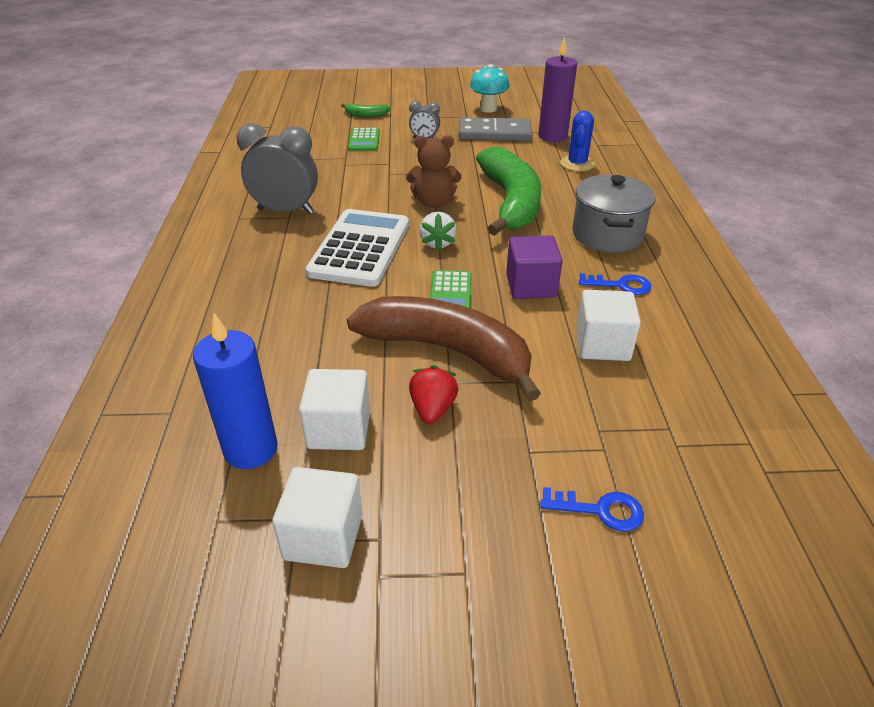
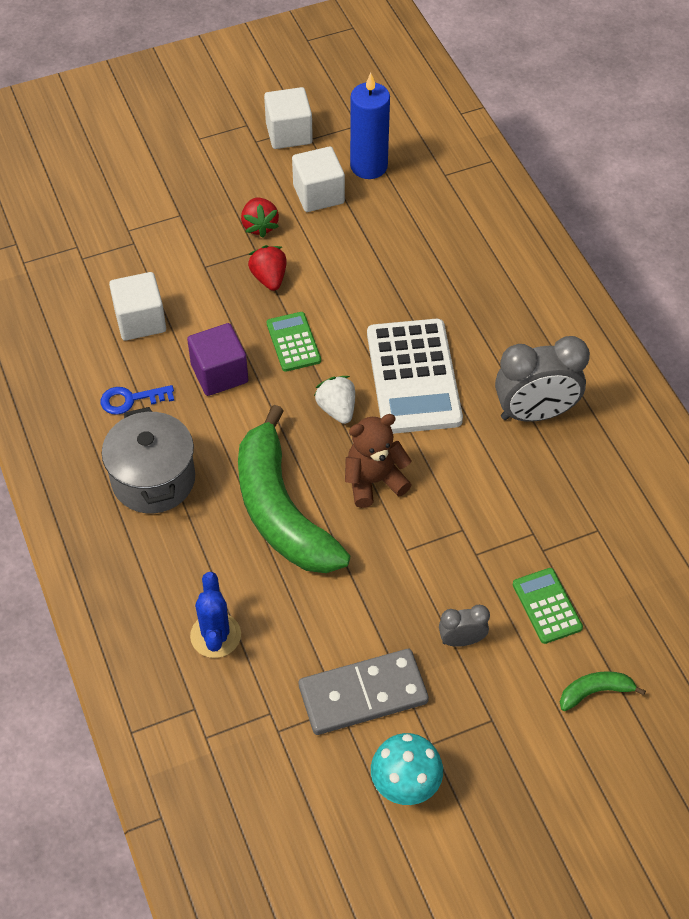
camera: 160 degrees right, 15 degrees up
brown banana [347,296,541,401] -> red strawberry [248,245,287,291]
purple candle [538,37,577,142] -> none
blue key [541,487,644,532] -> none

